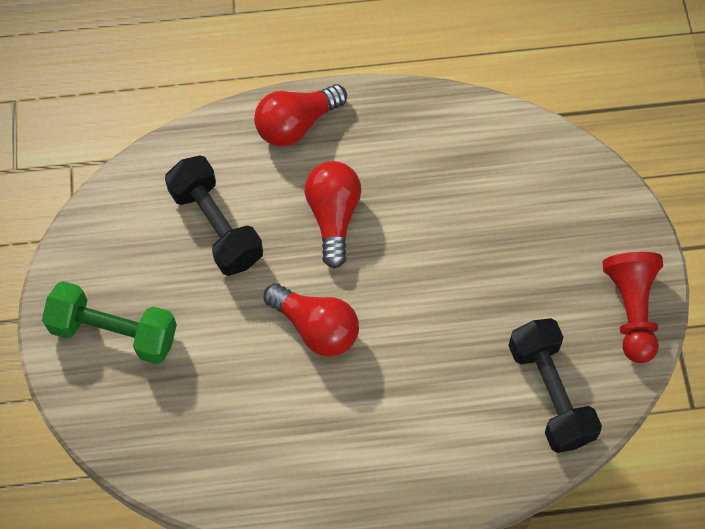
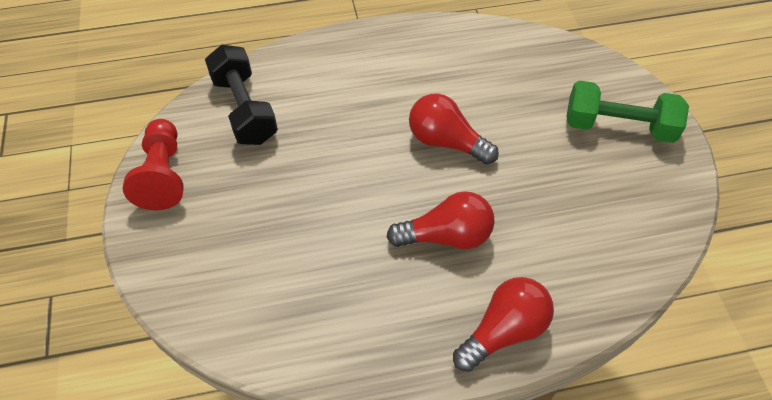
camera: 175 degrees right, 10 degrees down
black dumbbell [165,155,263,276] -> none
red light bulb [305,161,361,269] -> red light bulb turned 90 degrees counterclockwise [387,191,495,249]

